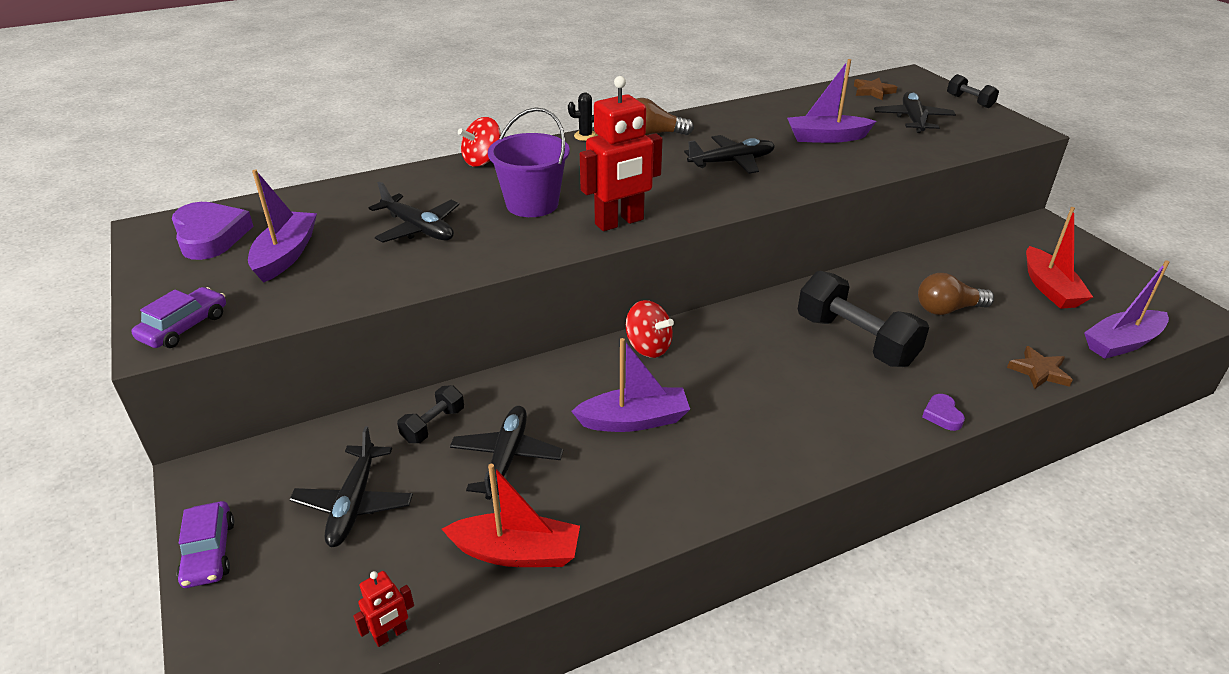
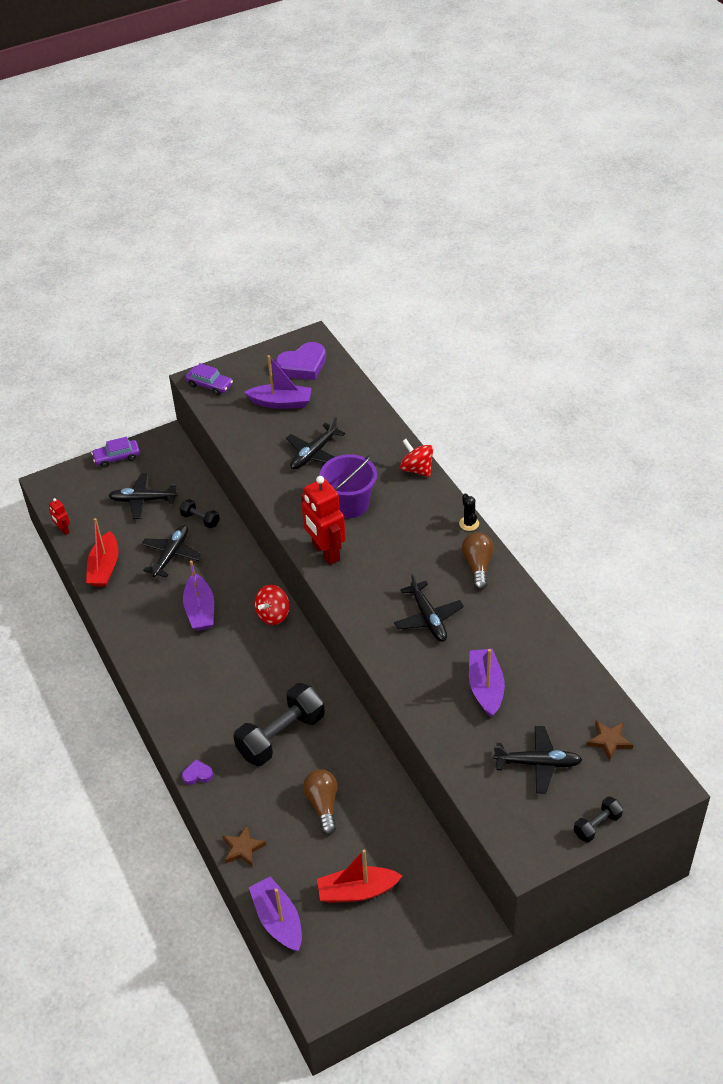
camera: 90 degrees right, 10 degrees up
black plane [450,406,563,500] -> black plane turned 75 degrees counterclockwise [141,525,202,578]

